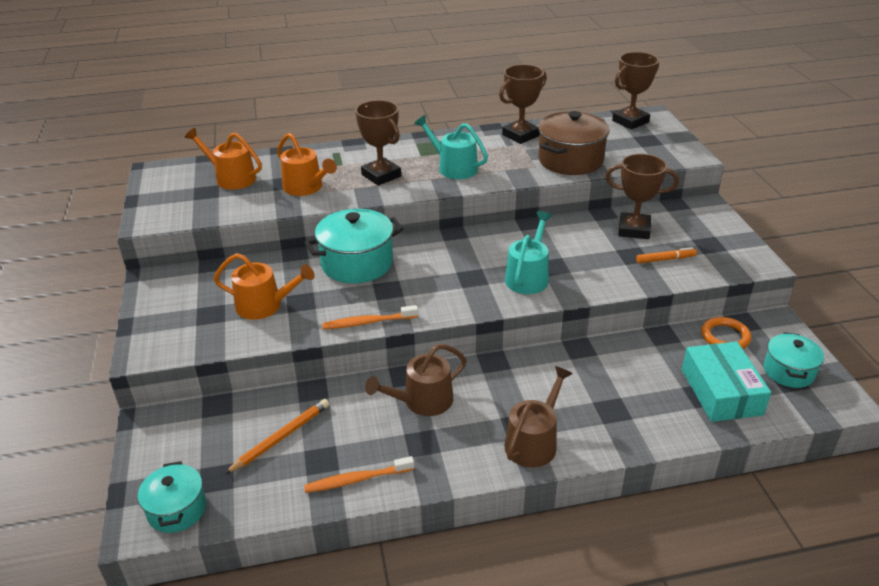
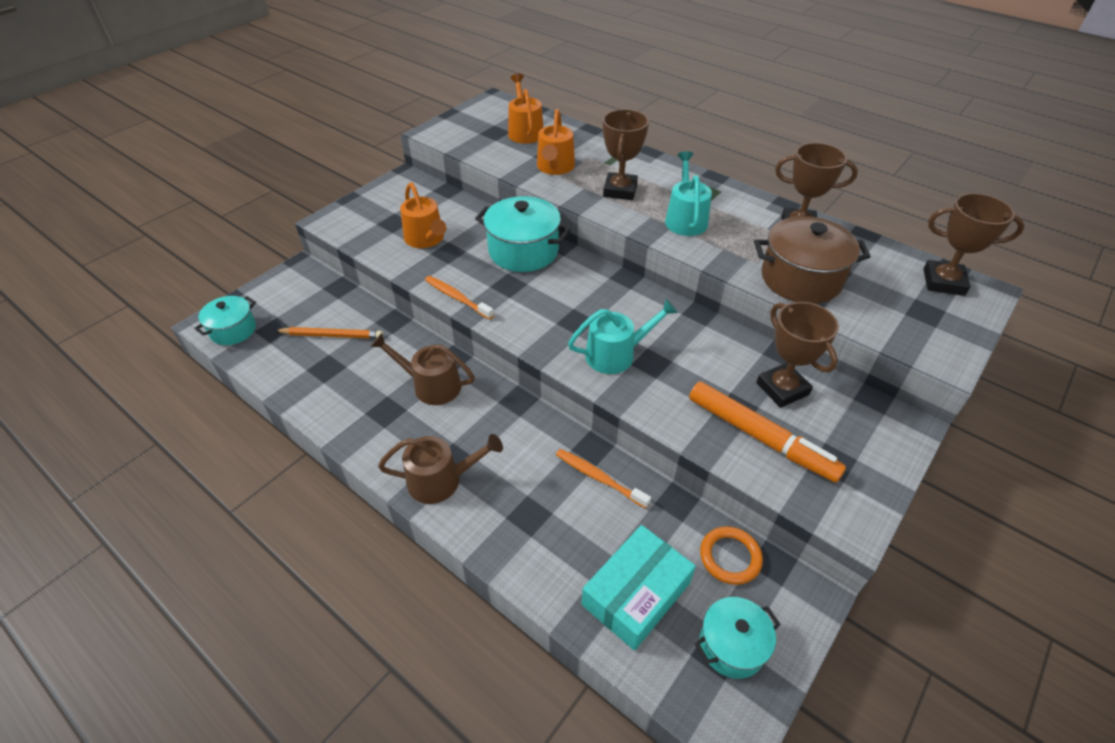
camera: 50 degrees right, 10 degrees up
orange toothbrush [304,456,414,493] -> orange toothbrush moved to [556,449,651,508]
orange marker [636,247,697,263] -> orange marker [689,382,846,483], size x2.09

